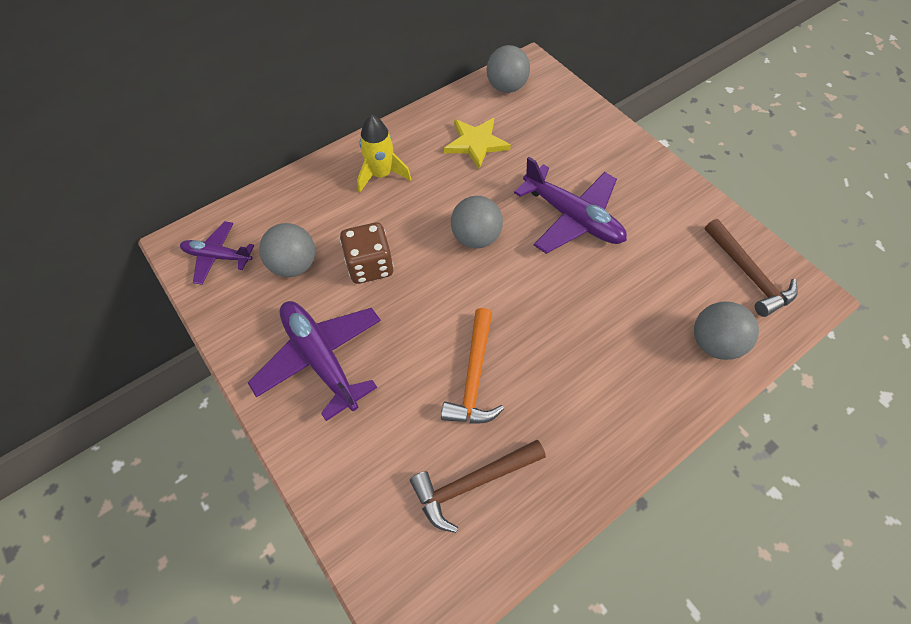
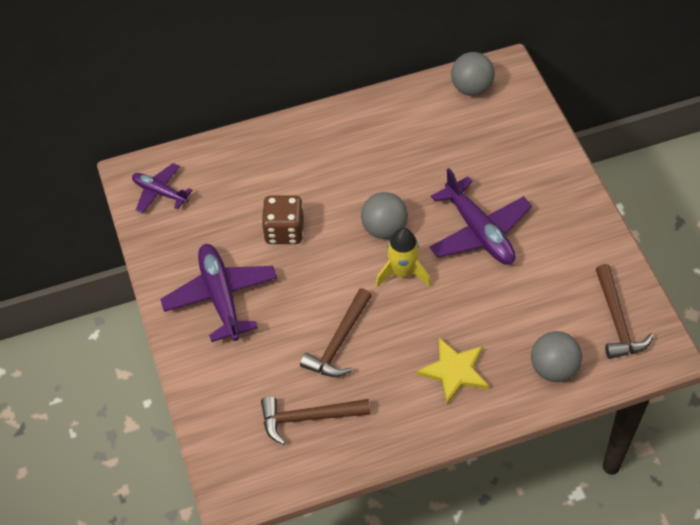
camera: 20 degrees right, 5 degrees down
grey ball [259,223,315,277] -> none
yellow rocket [357,115,411,192] -> yellow rocket moved to [376,228,431,287]
orange hammer [441,308,504,424] -> brown hammer [300,289,372,377]
yellow star [444,118,511,169] -> yellow star moved to [416,338,489,404]

